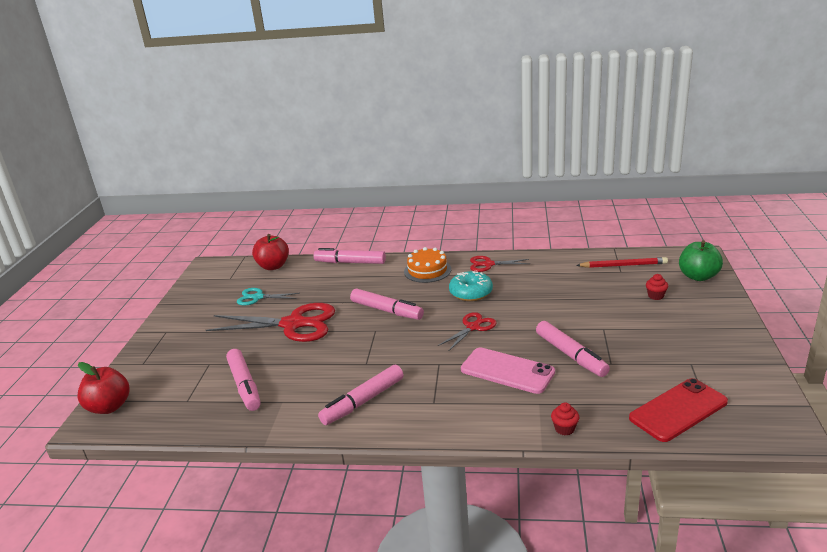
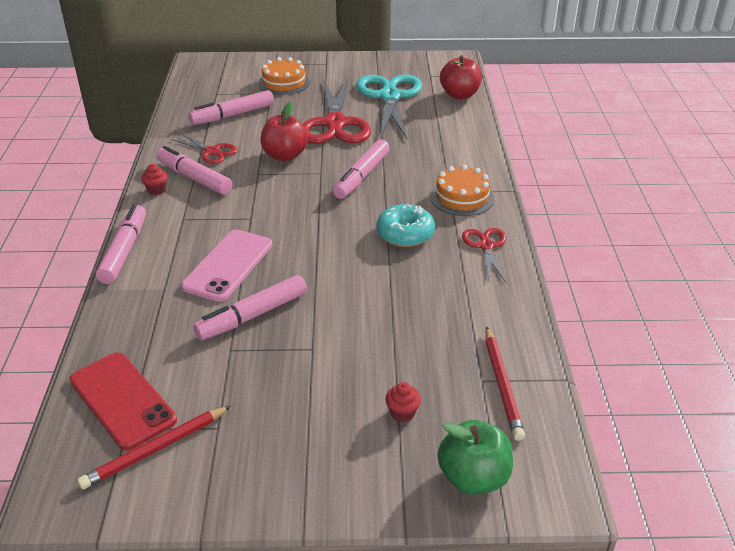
camera: 80 degrees right, 10 degrees up
red apple [77,362,129,414] -> red apple moved to [261,102,308,161]
turquoise scissors [237,288,300,305] -> turquoise scissors [356,75,422,140], size x1.94
pink marker [314,248,386,264] -> pink marker moved to [96,204,146,284]
red scissors [438,312,497,352] -> red scissors moved to [170,133,238,164]
red cupcake [551,402,579,435] -> red cupcake moved to [141,164,168,195]
none -> red pencil [77,406,231,489]
none -> orange cake [258,57,310,95]

